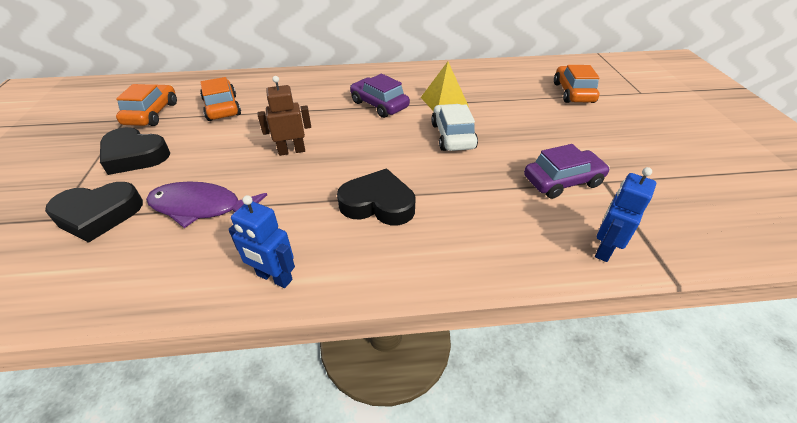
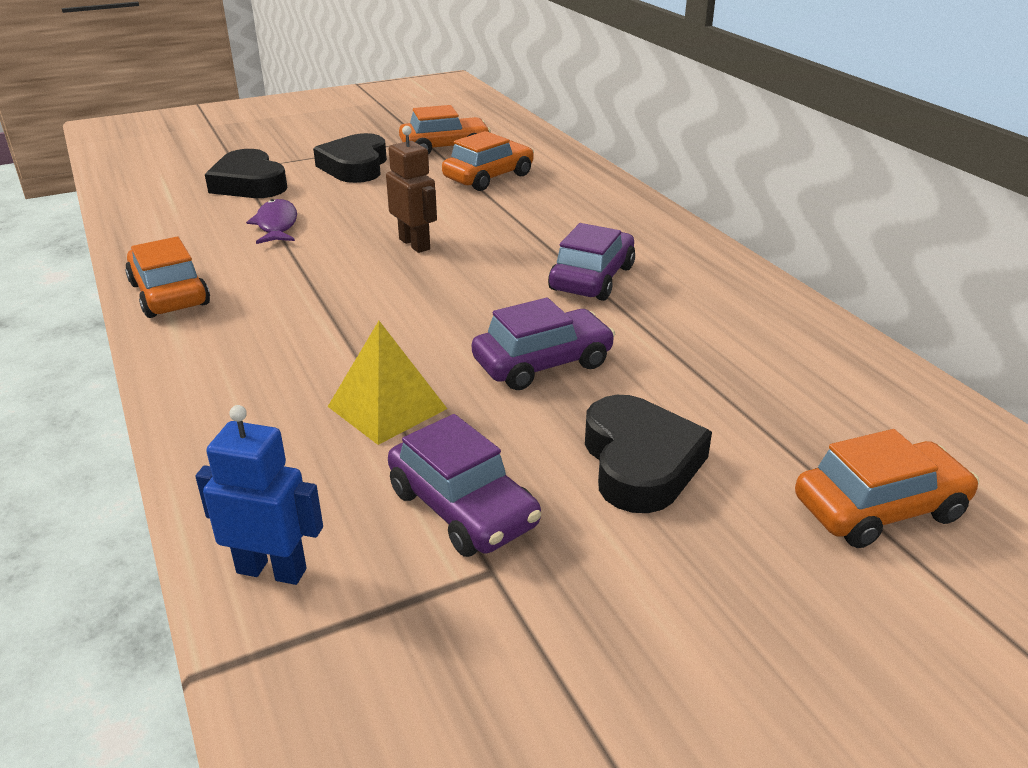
camera: 70 degrees right, 10 degrees down
purple fish [146,181,267,228] -> purple fish [246,199,297,244], size x0.67
blue robot [228,195,295,288] -> orange car [125,237,210,318]
black heart [337,168,415,225] -> black heart moved to [585,395,712,513]
yellow pyramid [421,62,469,111] -> yellow pyramid moved to [328,321,447,445]
white car [431,104,478,151] -> purple car [472,298,615,390]

